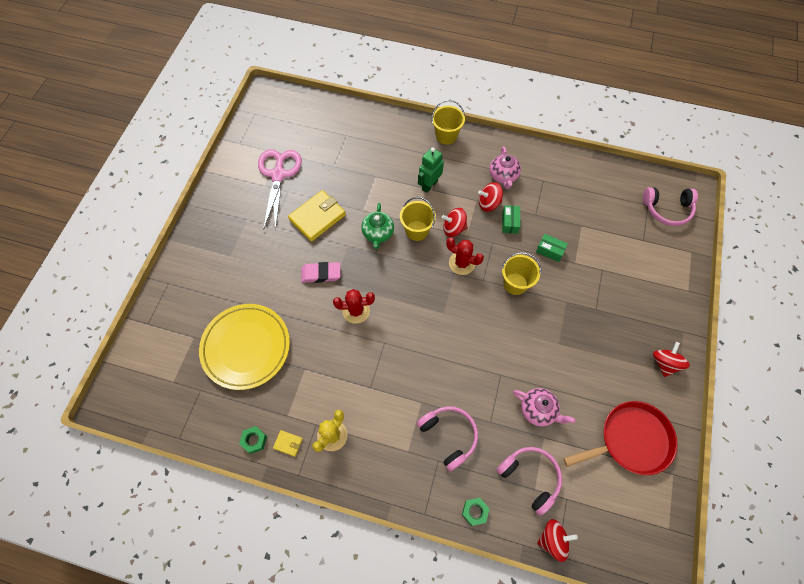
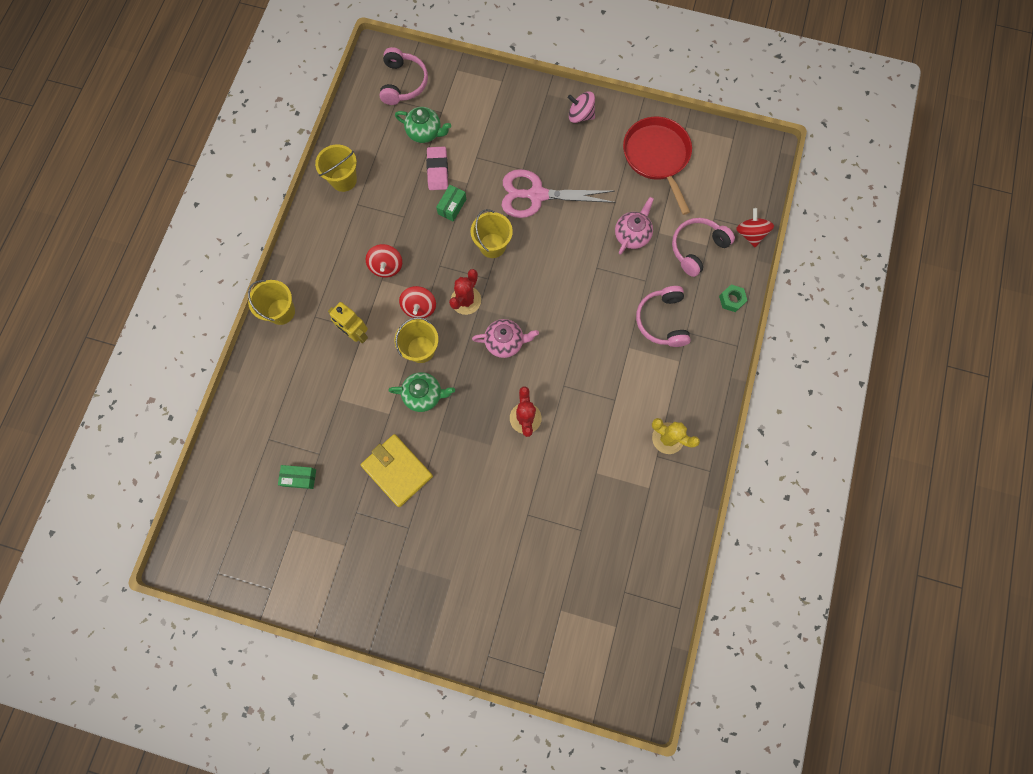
camera: 90 degrees left, 10 degrees up
yellow plate [199,304,290,390] -> none
green nut [239,426,267,454] -> none
pink scissors [258,149,302,231] -> pink scissors moved to [501,169,615,218]
yellow wallet [273,430,303,457] -> none
pink eraser [301,262,340,283] -> pink eraser moved to [426,147,448,190]
pink headphones [417,406,478,471] -> pink headphones turned 60 degrees counterclockwise [636,286,691,347]
green robot [418,147,444,193] -> yellow robot [328,302,368,343]
pink teapot [490,146,521,189] -> pink teapot moved to [472,319,539,358]
green box [502,205,520,234] -> green box moved to [278,465,316,489]
red spinning top [653,342,690,377] -> pink spinning top [568,91,595,123]
none -> yellow bucket [315,144,357,192]
none -> green teapot [395,107,451,143]

